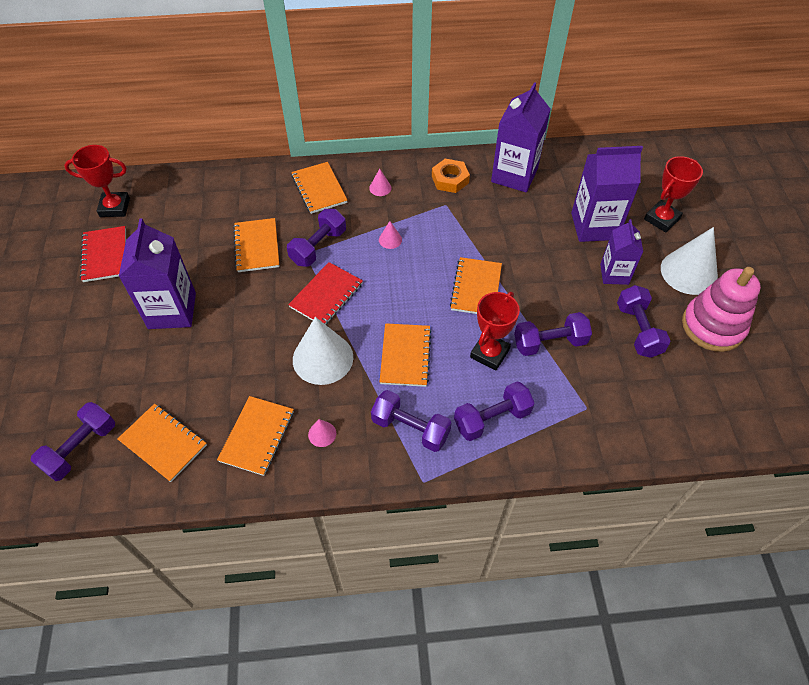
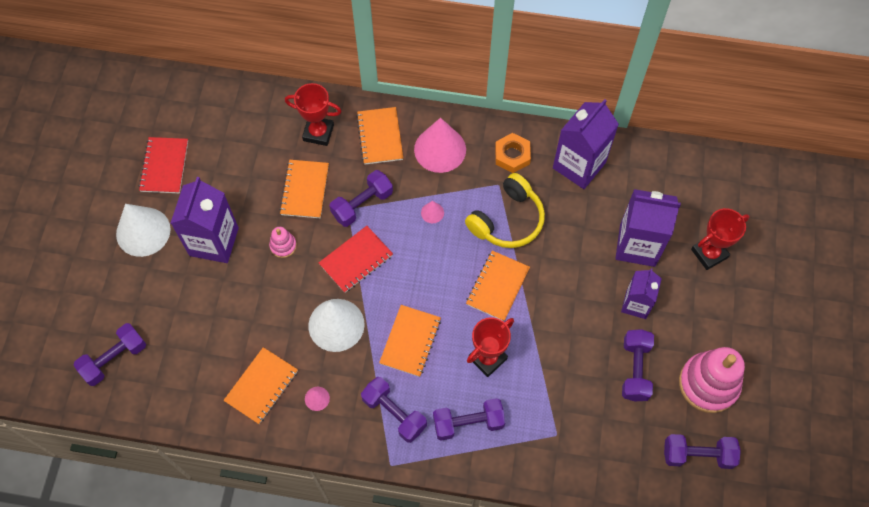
camera: 15 degrees right, 10 degrees up
red trophy [64,145,130,217] -> red trophy moved to [285,83,341,146]
orange notebook [118,404,207,482] -> none
pink cone [369,169,392,196] -> pink cone [414,118,466,173], size x2.31
purple dumbbell [514,312,592,356] -> purple dumbbell moved to [664,434,741,469]
white cone [661,227,718,295] -> white cone moved to [116,204,171,257]
none -> pink stacking toy [269,227,297,258]
none -> yellow headphones [465,173,545,248]

